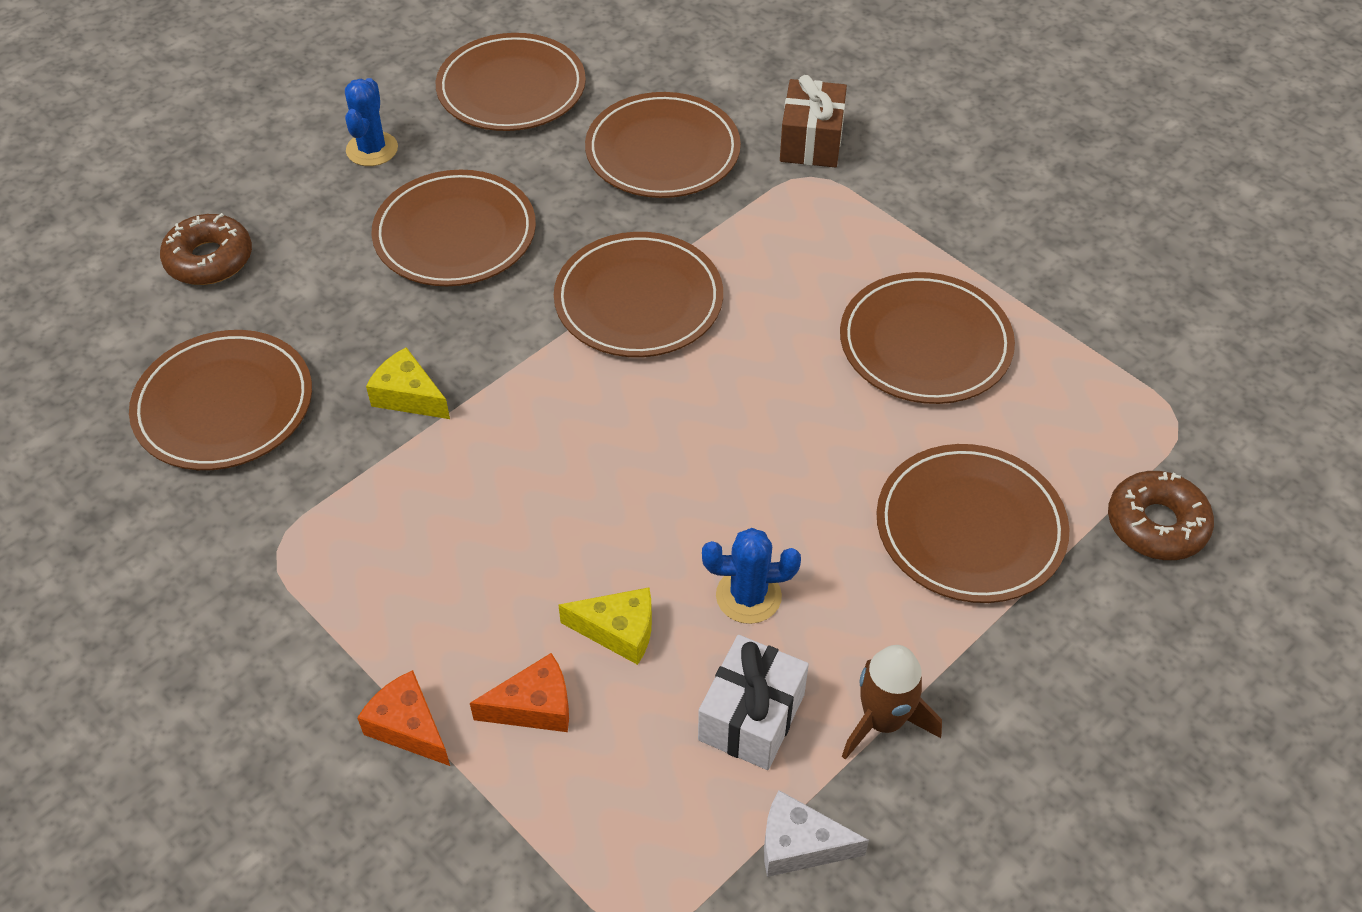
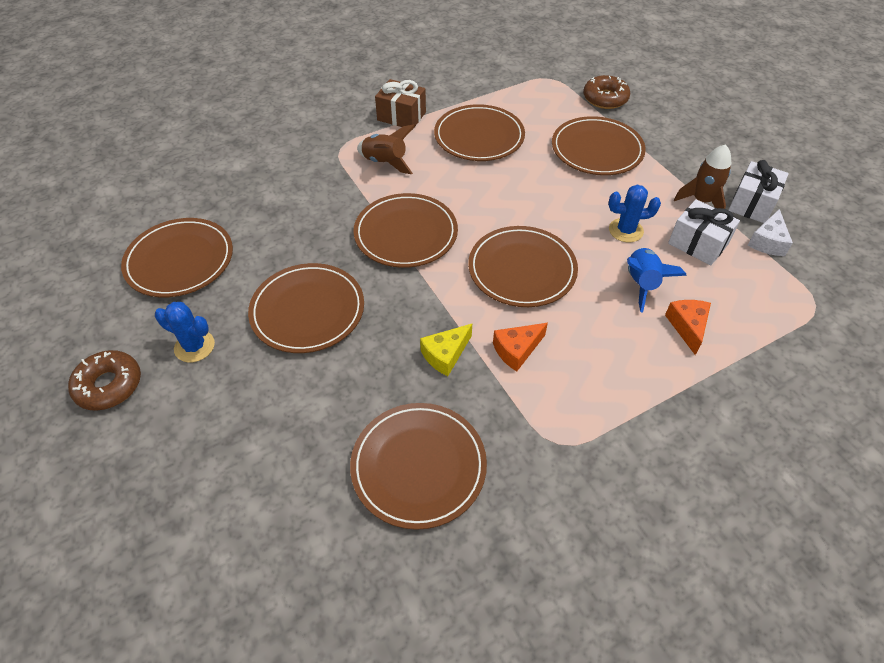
camera: 75 degrees left, 0 degrees up
brown donut [160,213,252,285] -> brown donut moved to [68,350,141,411]
orange cheese [357,670,450,766] -> orange cheese moved to [493,323,548,372]
yellow cheese [558,588,652,665] -> blue rocket [627,248,687,313]
brown plate [585,92,741,198] -> brown plate moved to [468,226,578,307]
blue cactus [702,528,801,624] -> blue cactus turned 75 degrees clockwise [608,185,661,243]
brown gift [780,75,847,167] -> brown gift moved to [375,79,426,130]
none -> brown rocket [357,125,415,174]
none -> white gift [729,160,789,223]

